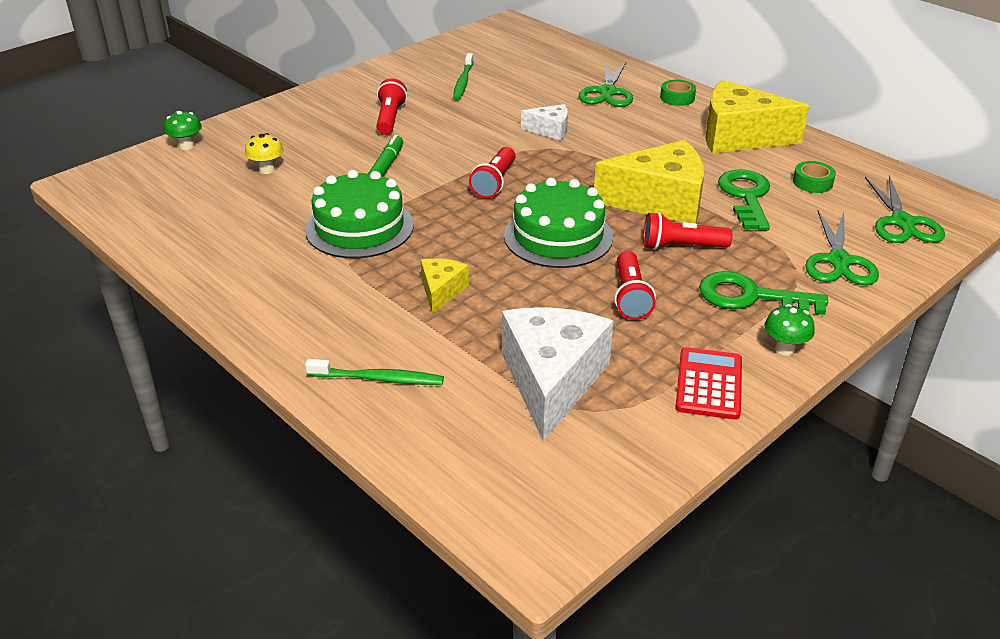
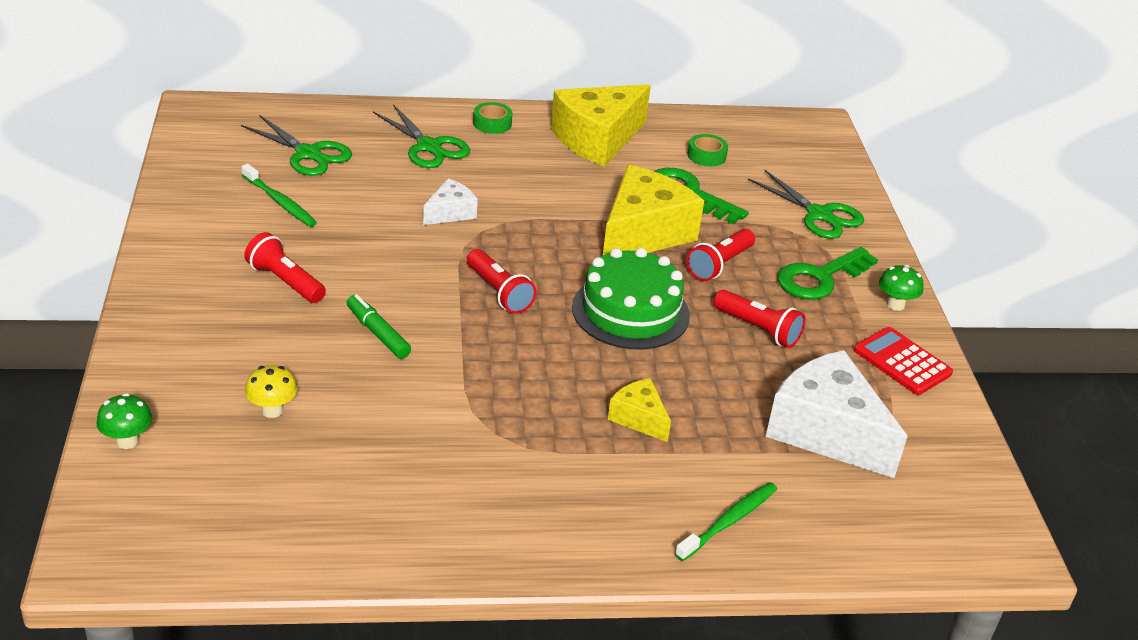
camera: 55 degrees left, 0 degrees up
green cake [305,170,414,258] -> none
green scissors [865,175,945,243] -> green scissors moved to [241,115,352,176]

